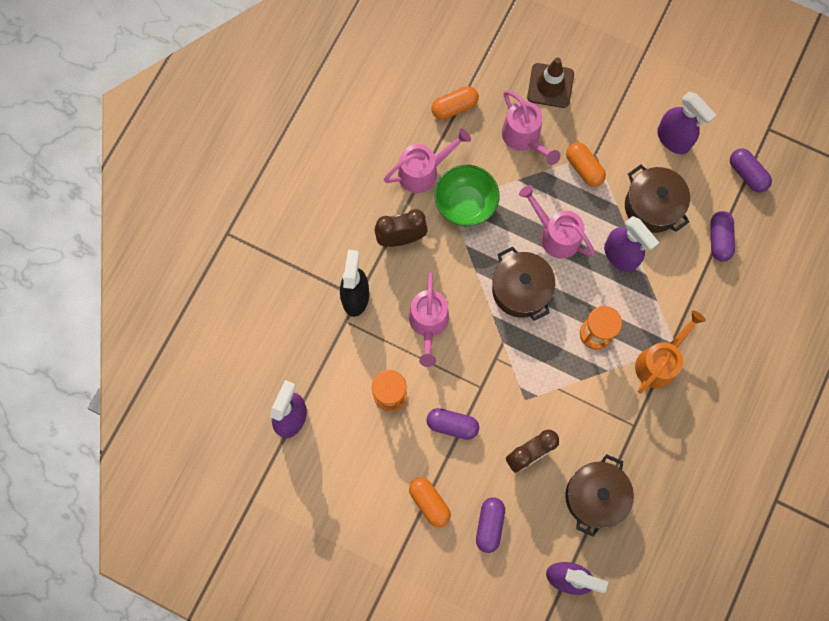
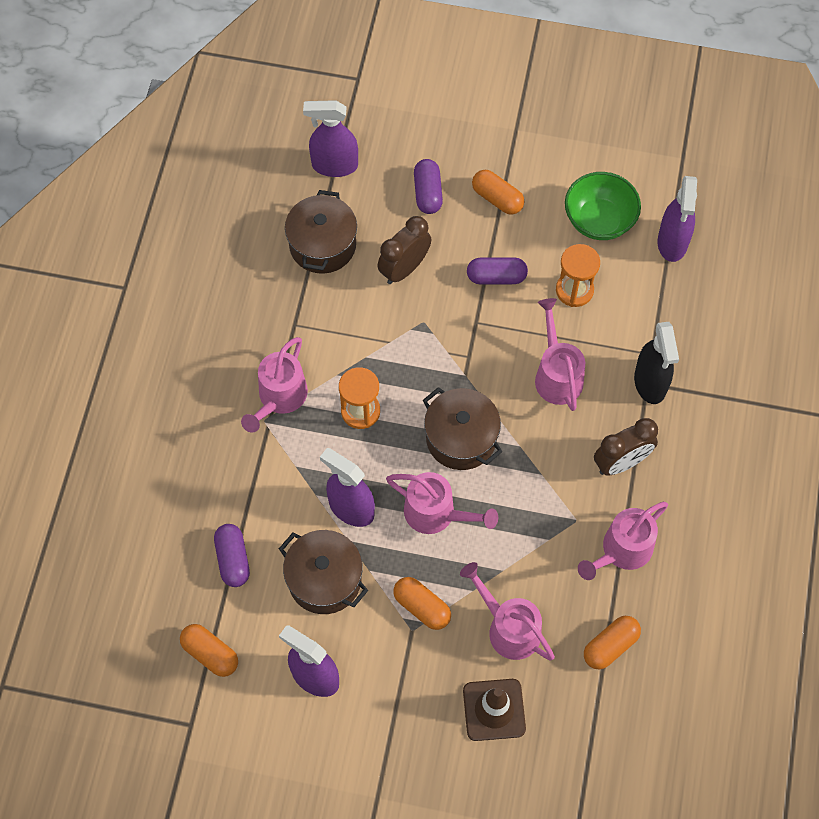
camera: 165 degrees right, 10 degrees down
green bowl [434,165,500,227] -> green bowl moved to [565,172,641,240]
orange watering can [635,310,706,394] -> pink watering can [241,337,308,433]
purple capsule [730,149,772,192] -> orange capsule [180,624,238,677]

